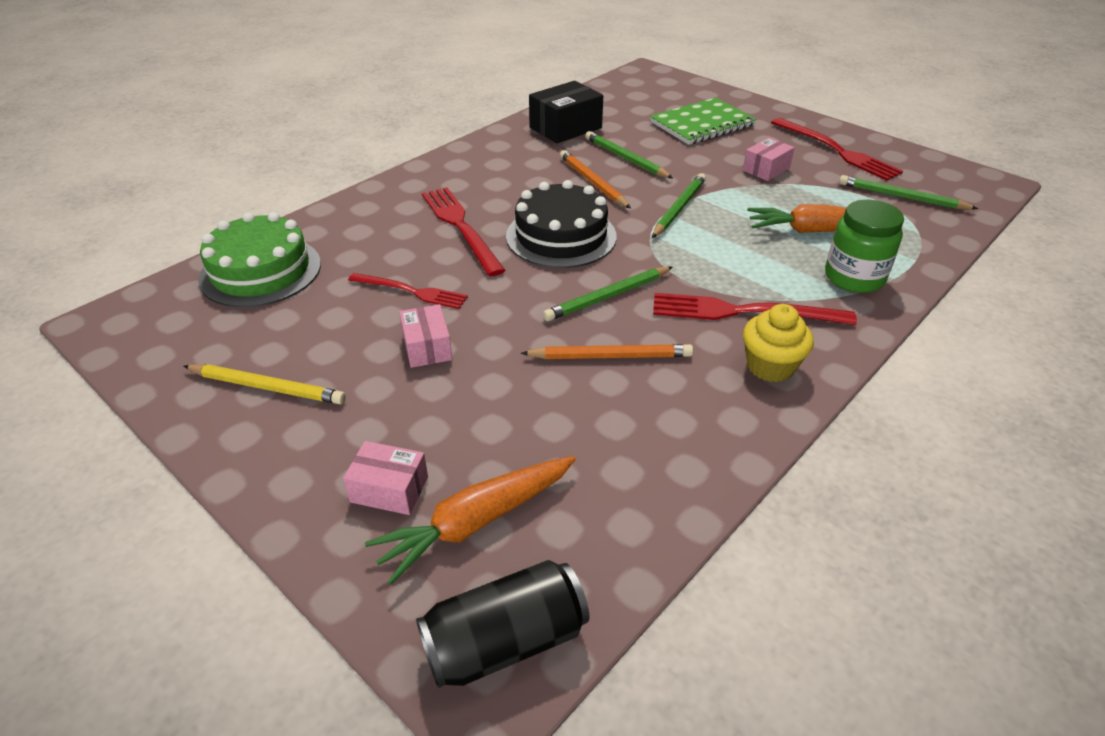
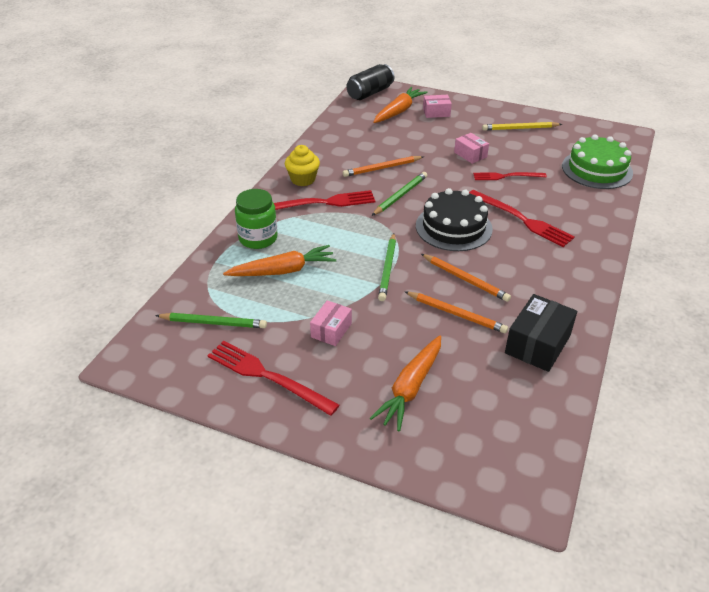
camera: 160 degrees right, 0 degrees up
green pencil [585,131,673,178] -> orange pencil [405,292,508,334]
green notebook [650,97,757,145] -> orange carrot [370,335,441,431]

